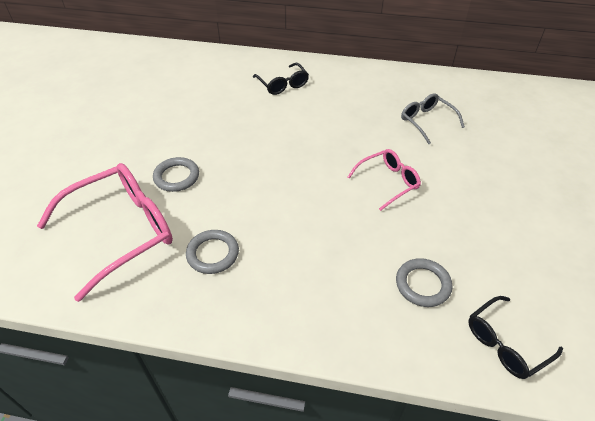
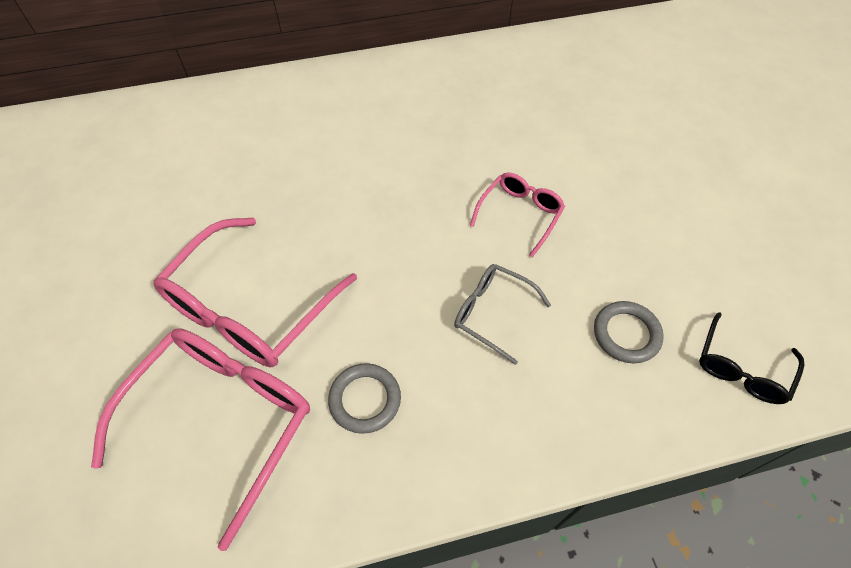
camera: 25 degrees left, 10 degrees up
grey ring [153,157,199,192] -> pink glasses [153,218,357,367]
black glasses [253,63,309,95] -> none
grey glasses [401,93,465,144] -> grey glasses moved to [454,264,551,365]

